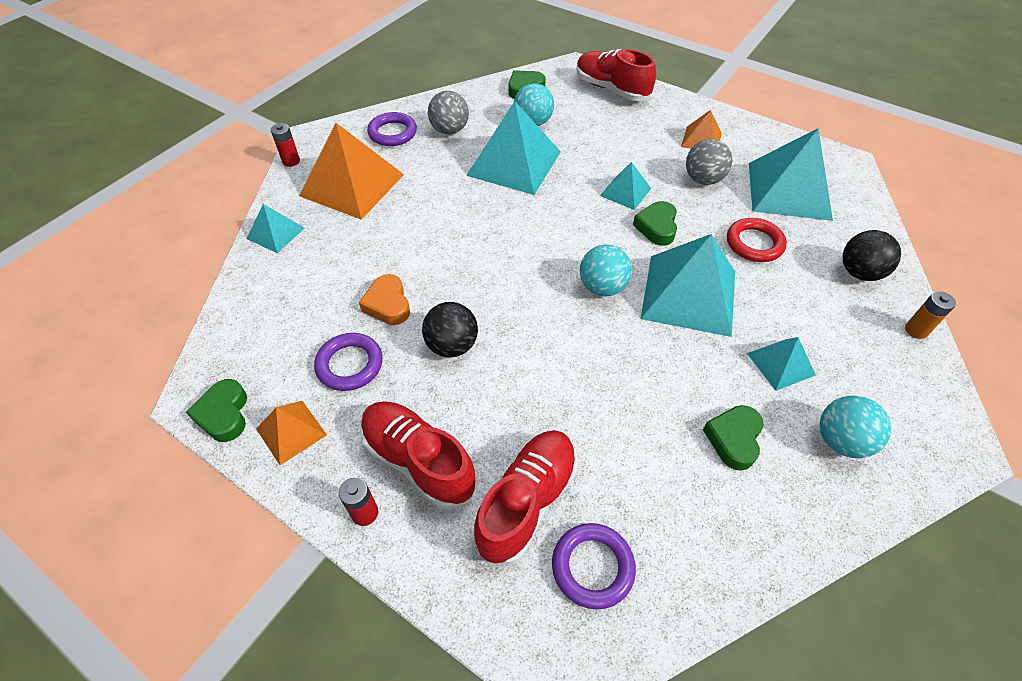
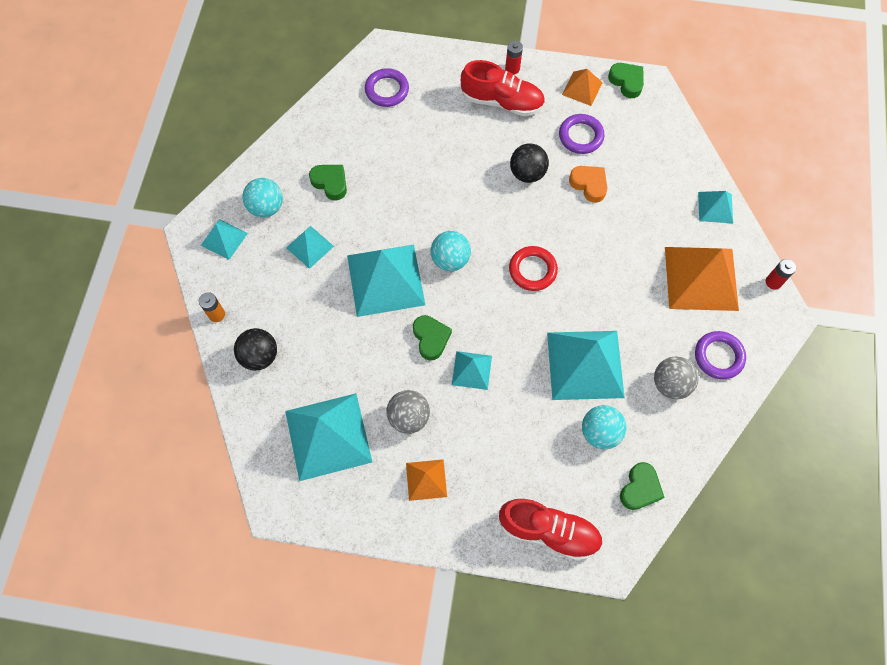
camera: 155 degrees right, 15 degrees up
red shoe [473,430,577,565] -> none
green heart [703,405,764,471] -> green heart turned 45 degrees counterclockwise [309,165,347,201]
red ring [727,218,787,262] -> red ring moved to [509,246,558,291]
none -> turquoise pyramid [201,219,248,260]

